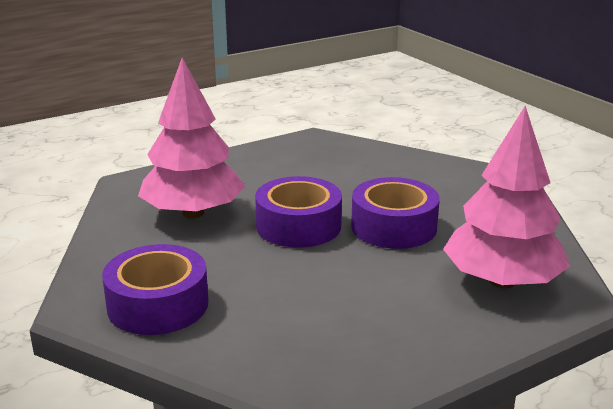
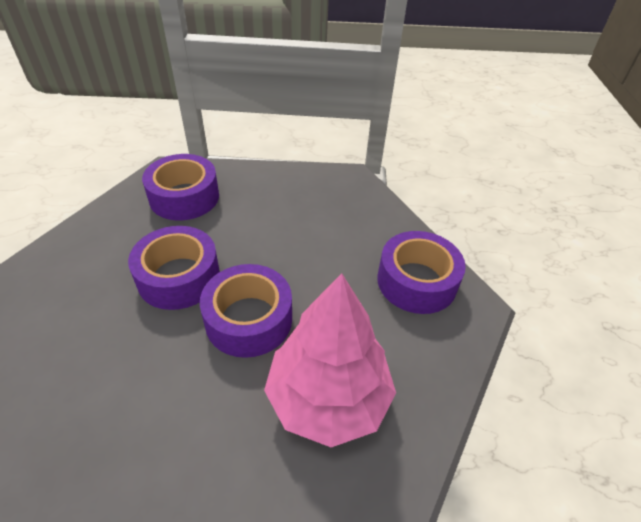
camera: 150 degrees left, 20 degrees up
pink tree [443,106,570,288] -> purple tape [142,154,219,220]

